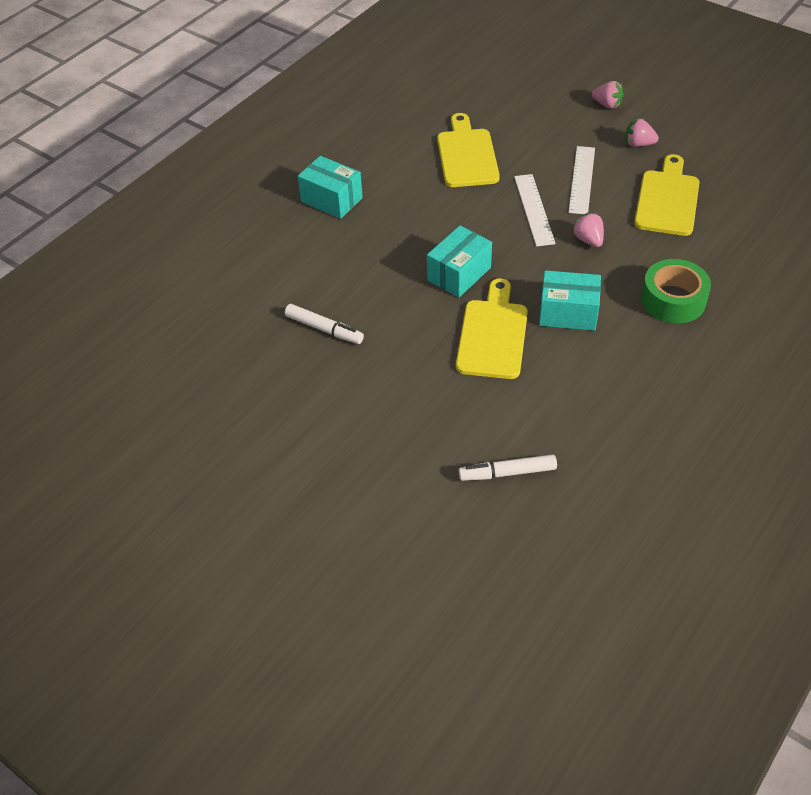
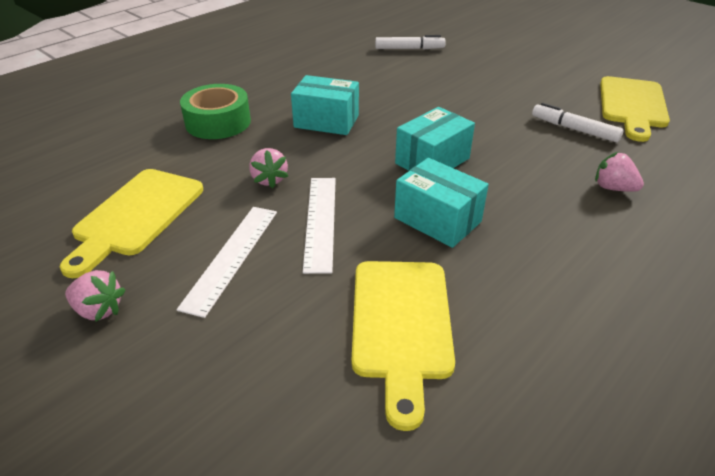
camera: 175 degrees left, 10 degrees down
turquoise box [298,156,363,219] -> turquoise box moved to [394,158,489,248]
yellow cutting board [456,278,528,379] -> yellow cutting board moved to [600,76,670,142]
pink strawberry [592,81,624,109] -> pink strawberry moved to [595,152,644,192]

